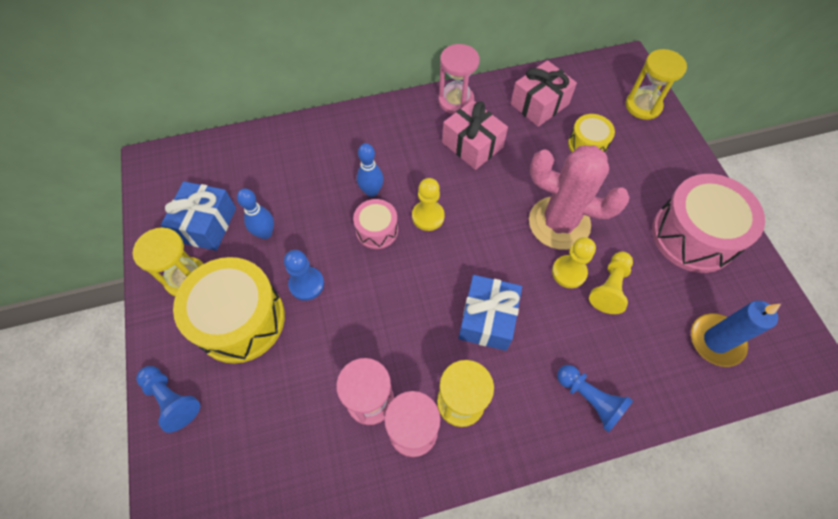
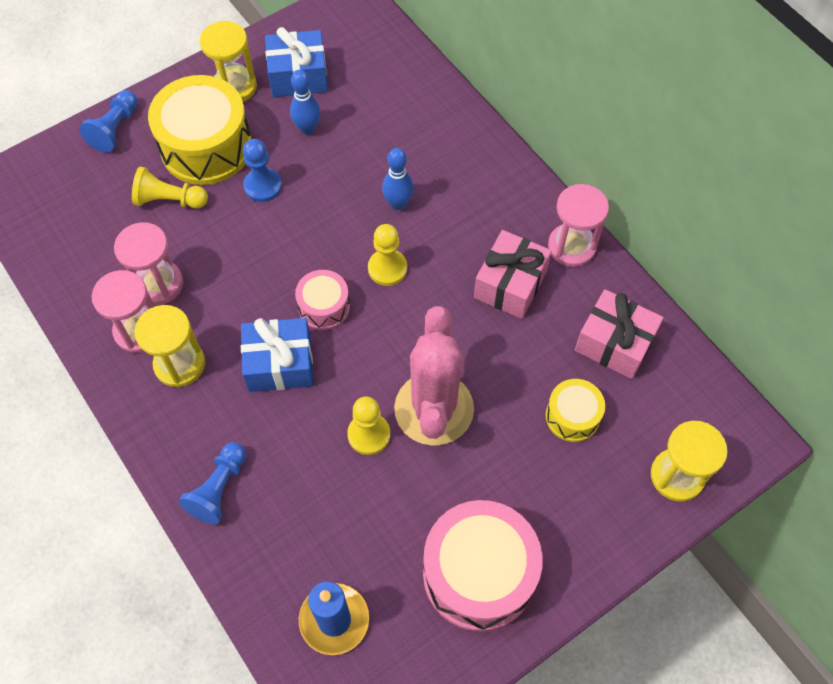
camera: 70 degrees right, 0 degrees up
pink drum [353,199,398,249] -> pink drum moved to [295,270,350,330]
yellow pawn [589,251,633,314] -> yellow pawn moved to [132,167,208,209]

